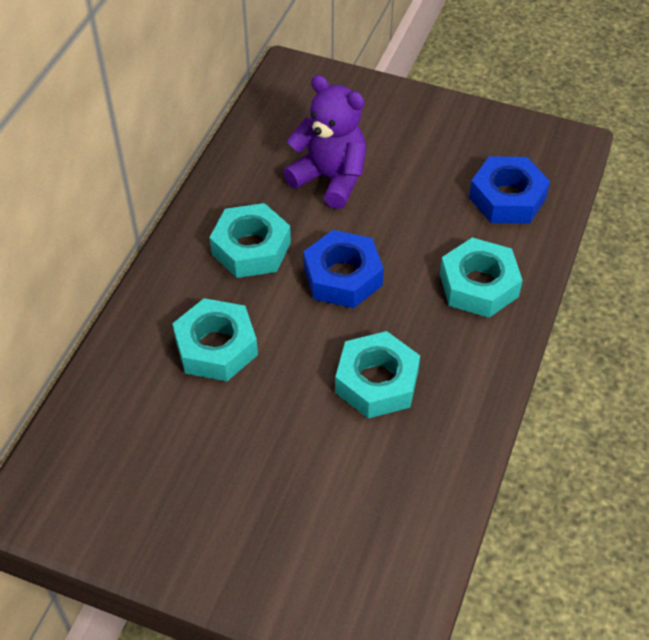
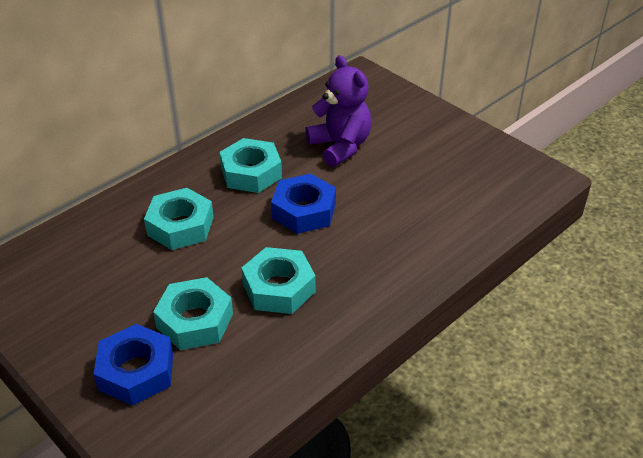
camera: 25 degrees right, 10 degrees down
turquoise nut [440,238,523,318] -> turquoise nut moved to [153,277,233,350]
blue nut [469,156,550,224] -> blue nut moved to [94,324,173,406]

